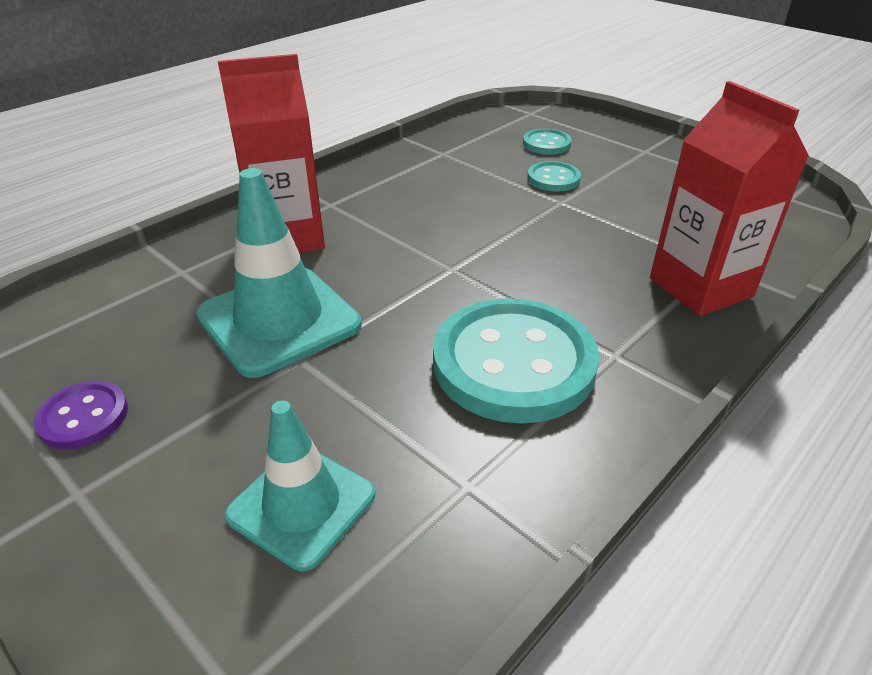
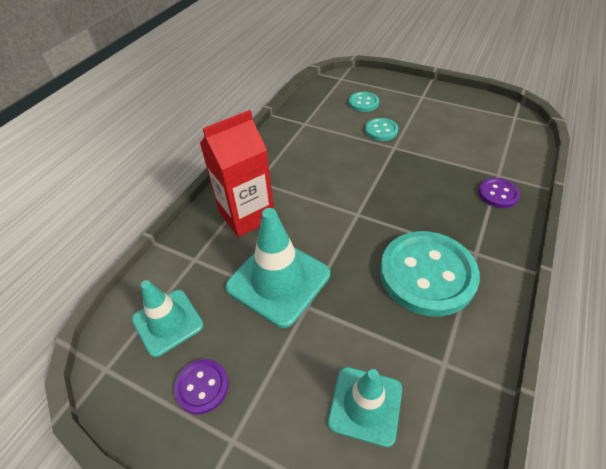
camera: 15 degrees left, 10 degrees up
red carton [650,81,809,316] -> purple button [478,178,520,208]
none -> turquoise traffic cone [132,280,204,357]

